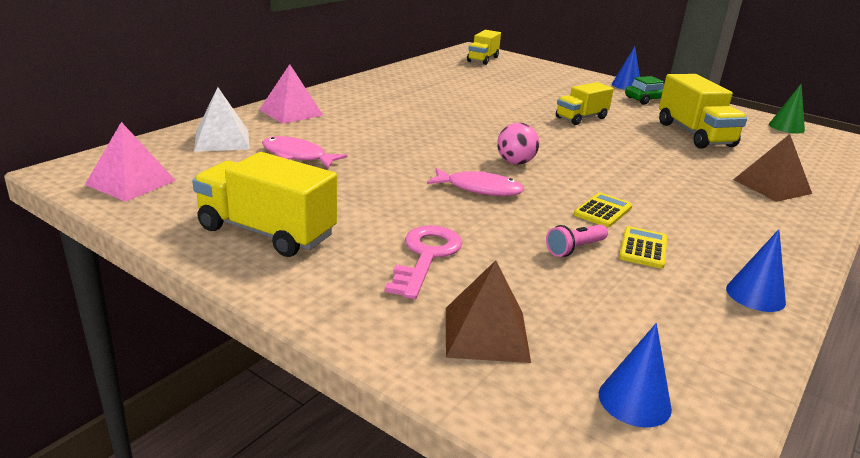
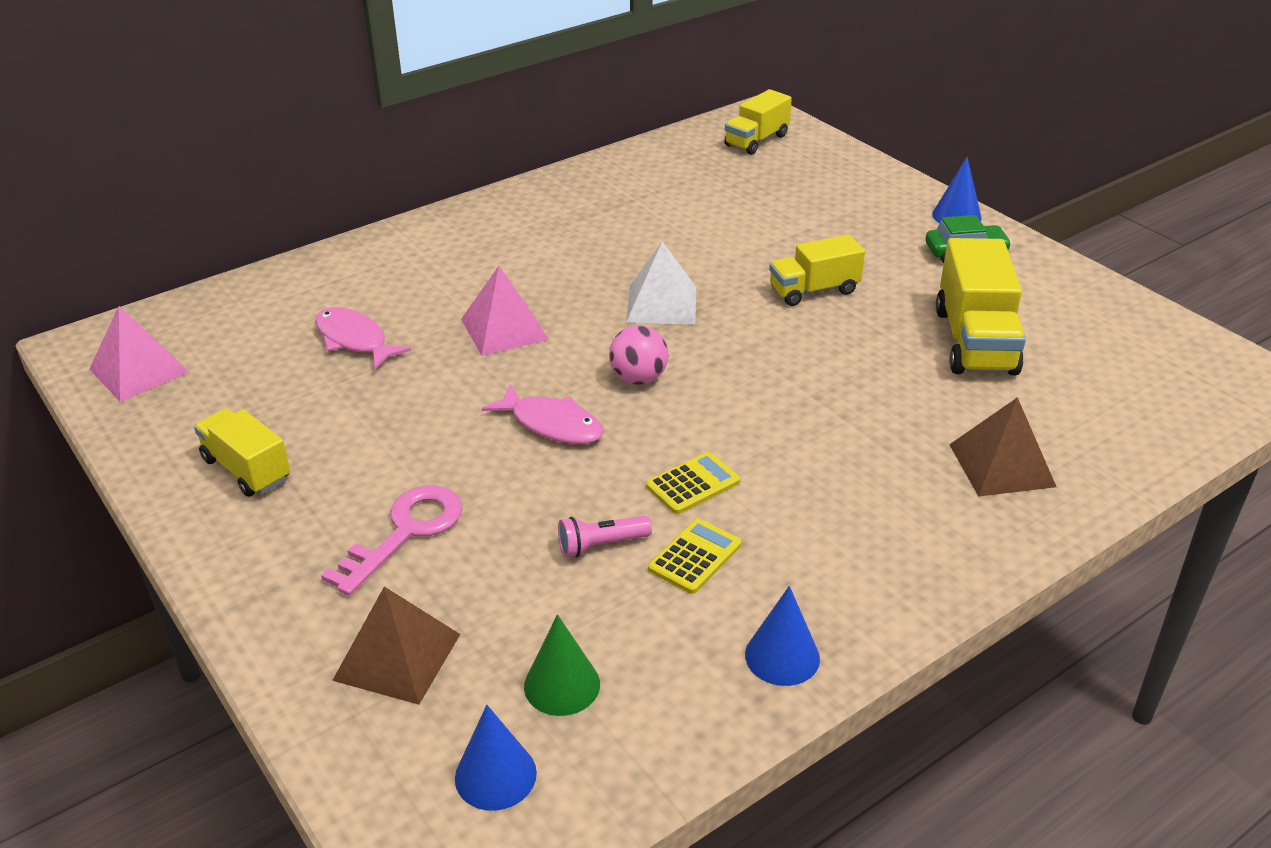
camera: 20 degrees right, 10 degrees up
yellow truck [192,152,337,257] -> yellow truck [194,408,290,497], size x0.65
white pyramid [194,87,250,151] -> white pyramid moved to [626,242,696,324]
pink pyramid [259,64,324,124] -> pink pyramid moved to [461,266,549,356]
green cone [769,84,805,133] -> green cone moved to [524,614,600,716]

